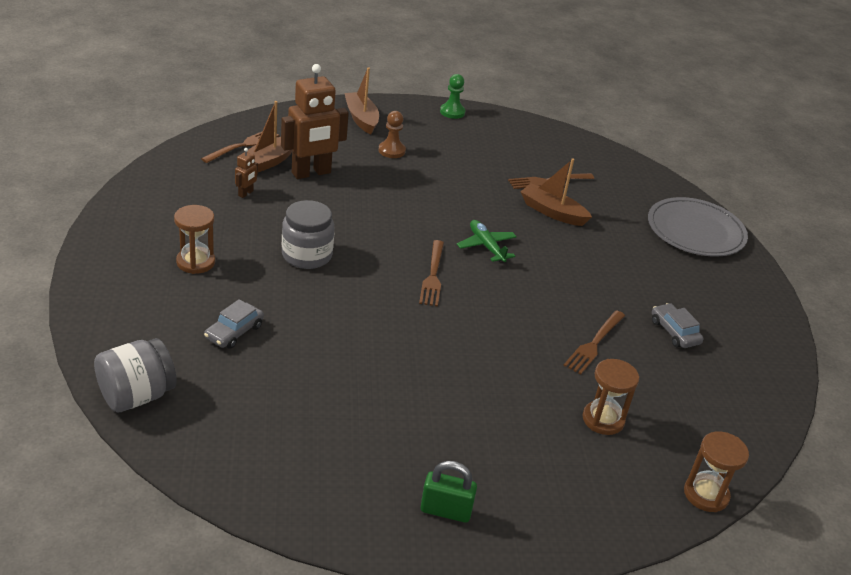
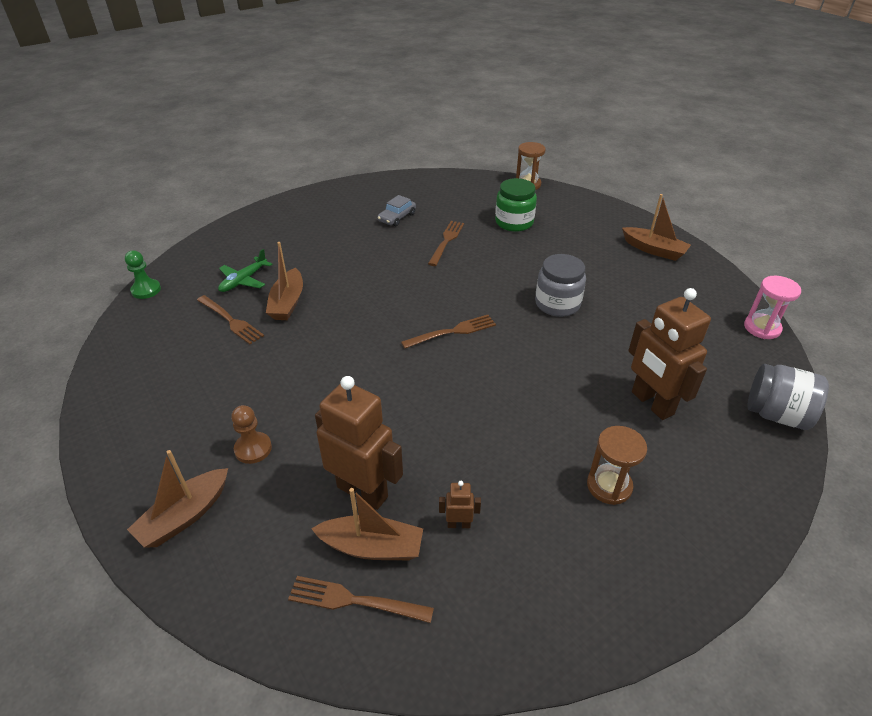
camera: 115 degrees left, 5 degrees up
grey car [204,299,264,349] -> brown robot [628,288,711,420]
grey jar [282,200,334,269] -> grey jar moved to [535,254,586,317]
green padlock [421,461,477,523] -> brown boat [622,194,691,261]
green pawn [440,74,465,119] -> green pawn moved to [125,250,161,299]
green plane [457,220,517,262] -> green plane moved to [218,249,273,292]
brown fork [563,310,625,374] -> brown fork turned 75 degrees counterclockwise [428,221,464,266]
brown hourglass [583,359,639,435] -> green jar [495,178,537,232]
grey plate [648,197,748,257] -> none
none -> pink hourglass [744,276,801,339]

